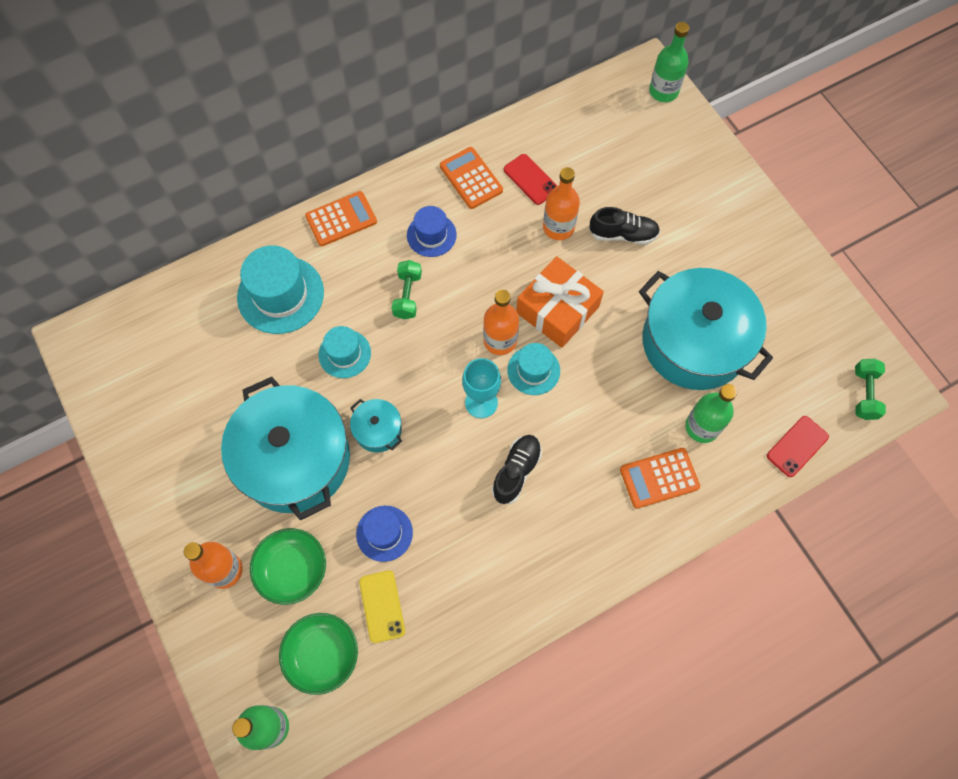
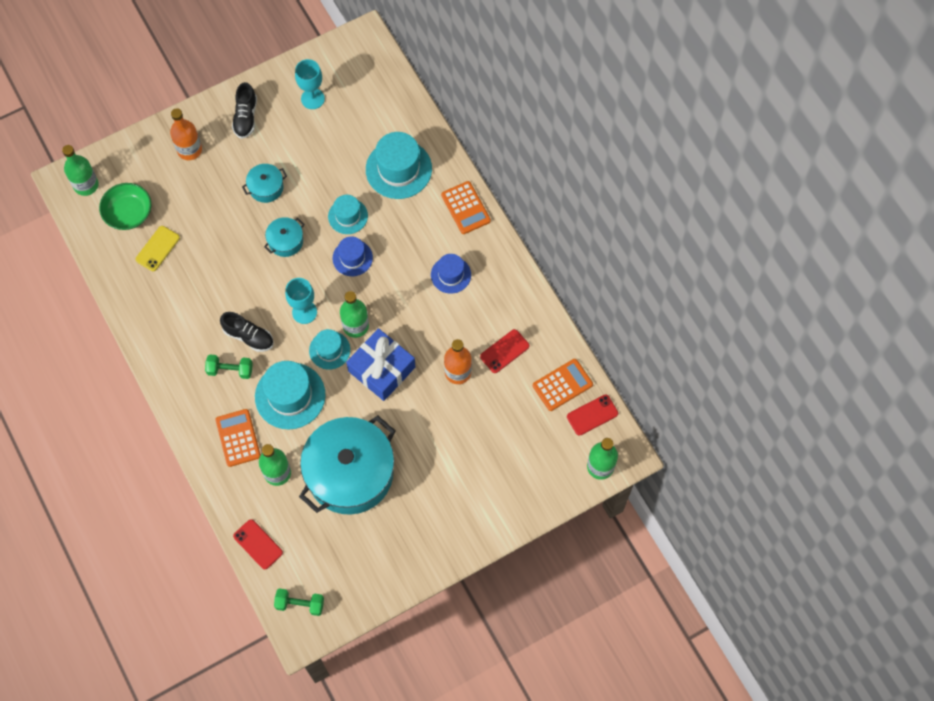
camera: 90 degrees right, 0 degrees up
turquoise pot [221,377,350,520] -> turquoise pot [242,164,287,203], size x0.43
green bowl [250,528,326,605] -> none
blue hat [356,506,413,562] -> blue hat moved to [333,237,373,276]
yellow phone [359,570,405,643] -> yellow phone turned 45 degrees counterclockwise [135,226,180,271]
green dumbbell [392,260,422,319] -> green dumbbell moved to [205,354,253,379]
orange calculator [440,147,503,209] -> orange calculator moved to [533,359,593,411]
orange bottle [483,290,519,355] -> green bottle [340,291,369,338]
orange gift [516,256,604,348] -> blue gift [346,328,415,401]
black shoe [589,207,660,245] -> black shoe moved to [232,82,257,139]
none -> turquoise hat [255,361,326,429]
none -> turquoise goblet [295,59,325,109]
none -> red phone [567,395,618,436]

